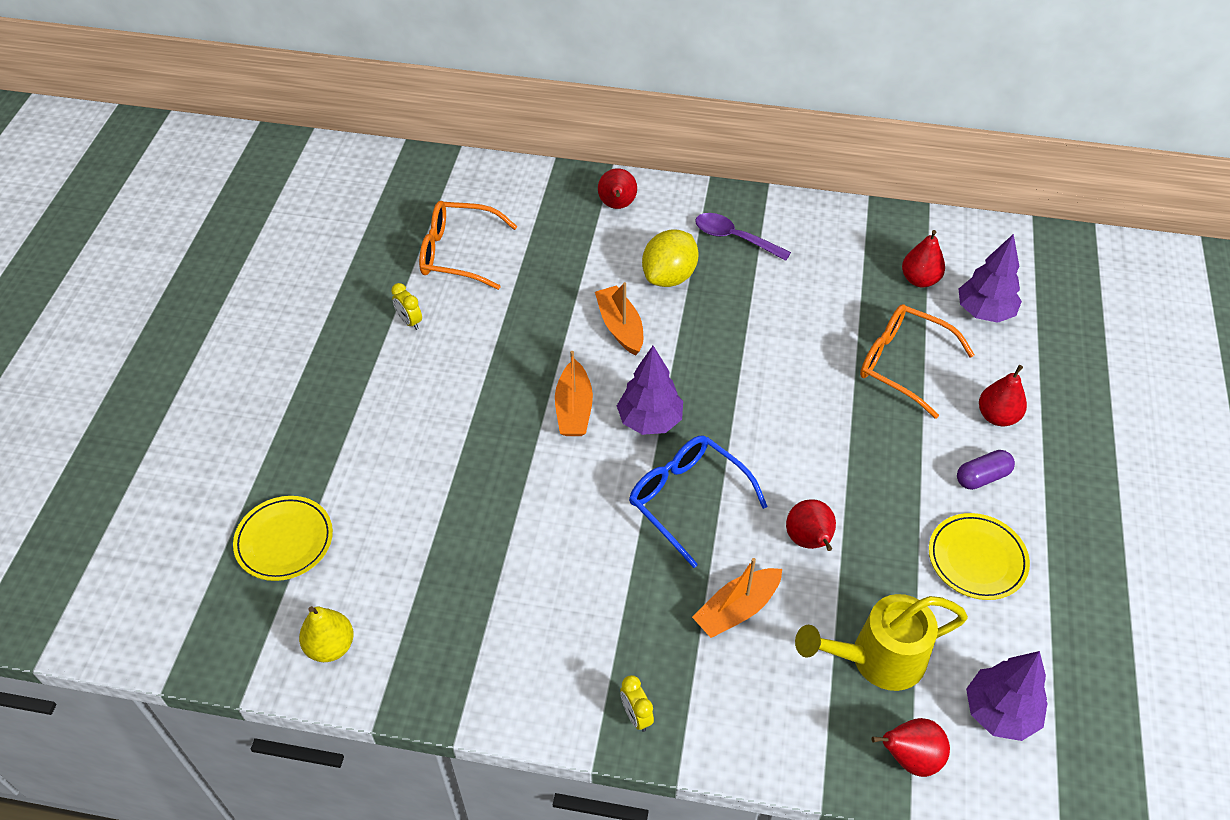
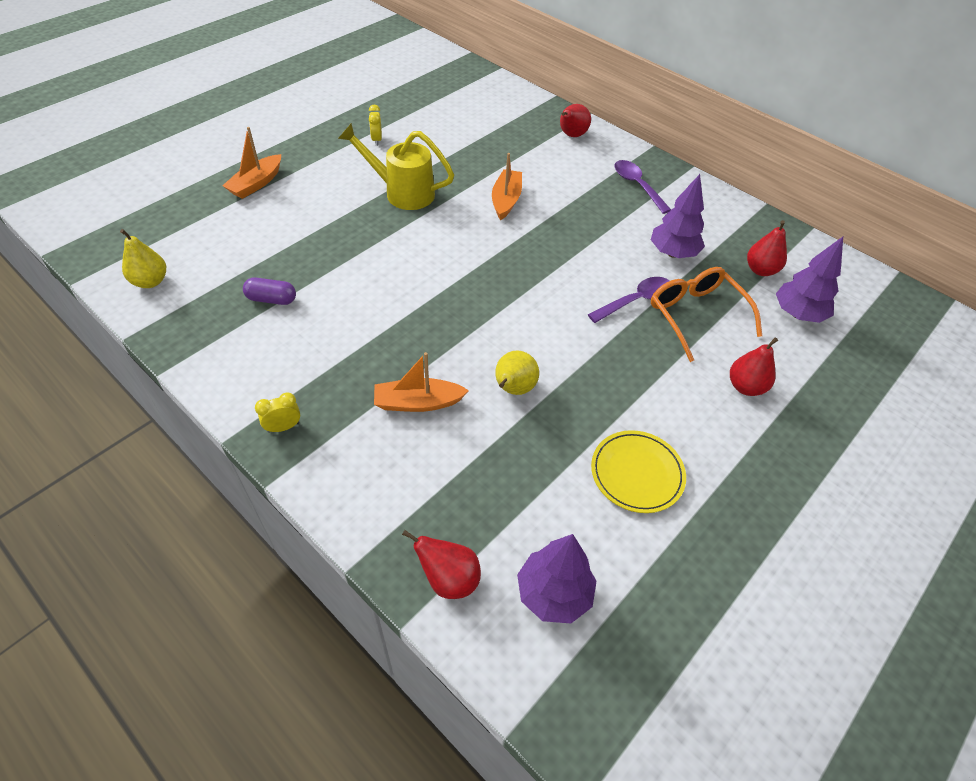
camera: 30 degrees right, 0 degrees up
yellow plate [233,496,333,581] -> none
orange glasses [419,201,517,290] -> none
orange boat [555,351,593,436] -> orange boat moved to [222,127,281,199]
purple tree [617,346,683,435] -> purple tree moved to [651,174,705,258]
yellow clock [620,675,654,732] -> yellow clock turned 60 degrees clockwise [255,392,300,433]
blue glasses [629,436,768,568] -> none
yellow lemon [642,229,699,287] -> none
red pear [786,499,836,551] -> yellow pear [495,350,539,395]
yellow watering can [795,594,968,691] -> yellow watering can moved to [338,123,454,210]
purple capsule [957,450,1015,490] -> purple capsule moved to [243,278,296,305]
none -> purple spoon [588,277,670,323]

